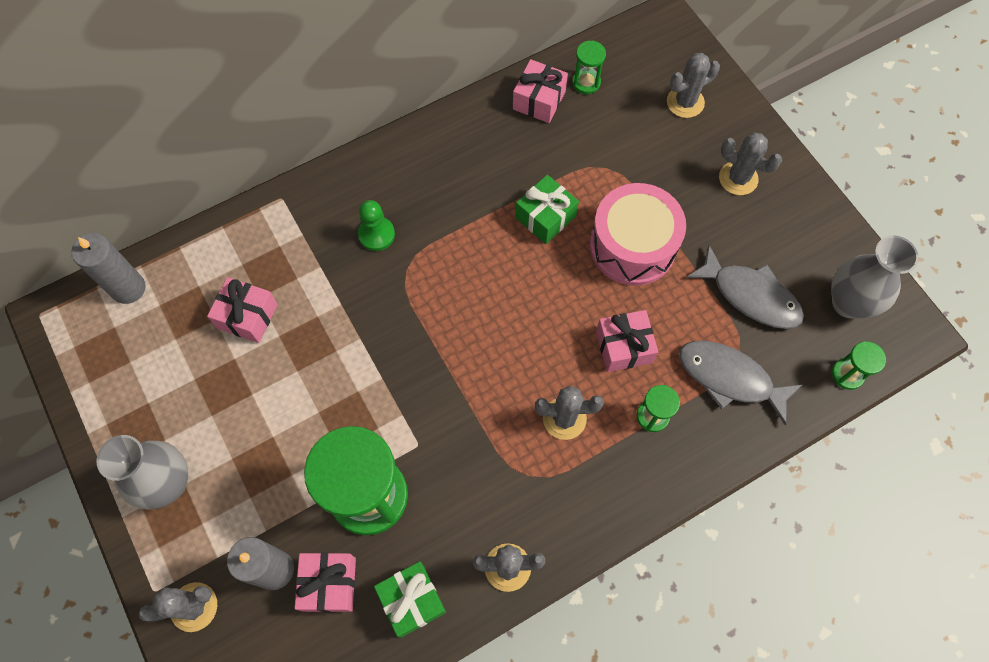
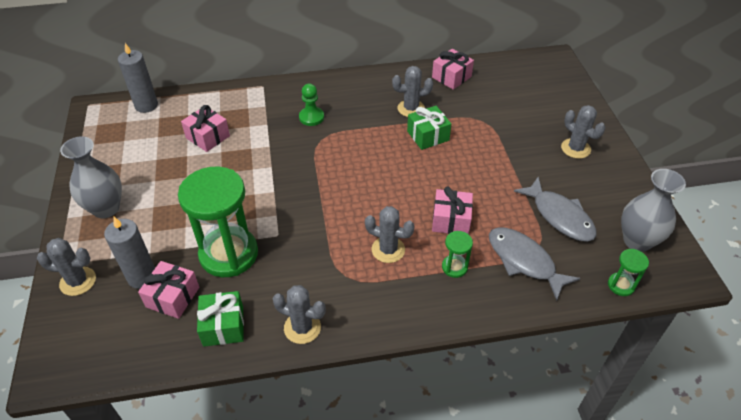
camera: 20 degrees right, 20 degrees down
green hourglass [573,40,606,94] -> none
pink drum [590,183,686,285] -> none
grey cactus [667,53,720,118] -> grey cactus moved to [392,66,433,117]

